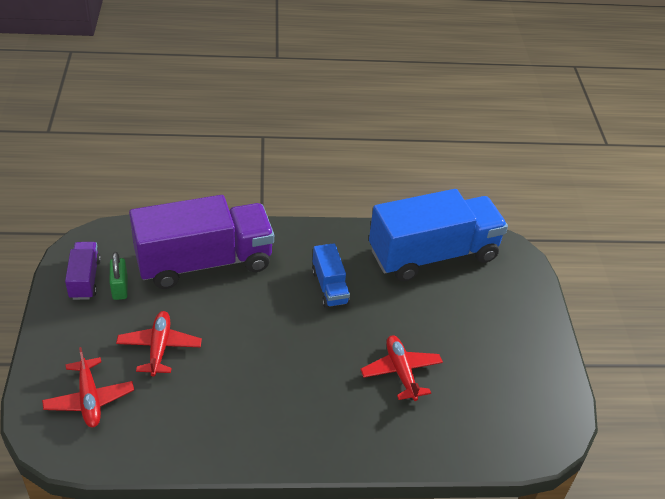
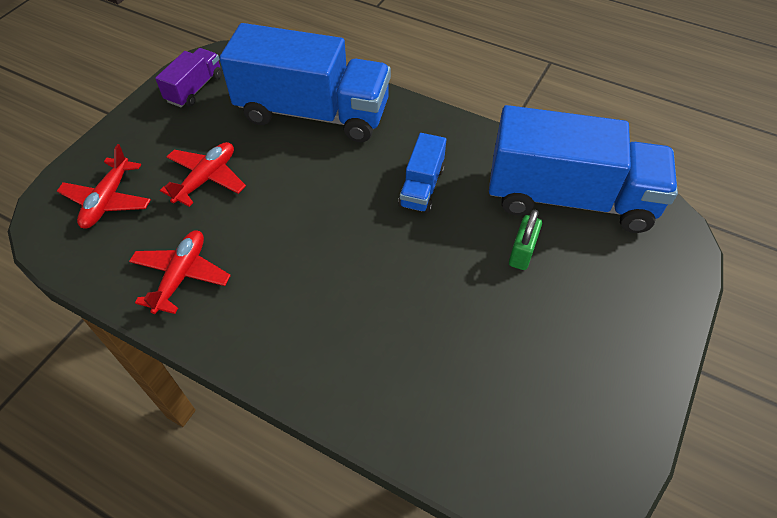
camera: 35 degrees right, 10 degrees up
green padlock [110,252,128,300] -> green padlock moved to [509,210,542,270]
purple truck [129,195,274,289] -> blue truck [219,23,391,142]
red plane [360,335,443,401] -> red plane moved to [129,230,231,314]

